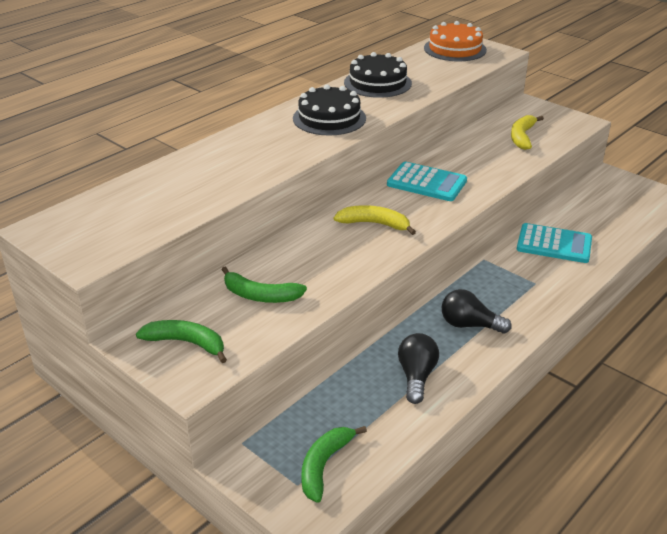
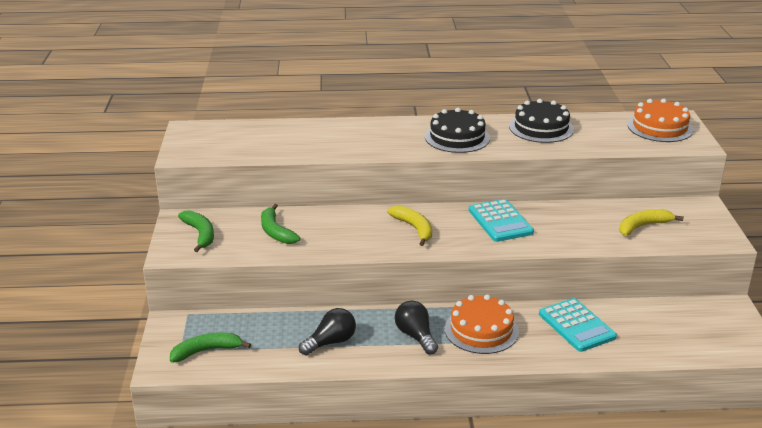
camera: 45 degrees right, 5 degrees down
none -> orange cake [445,294,519,354]

